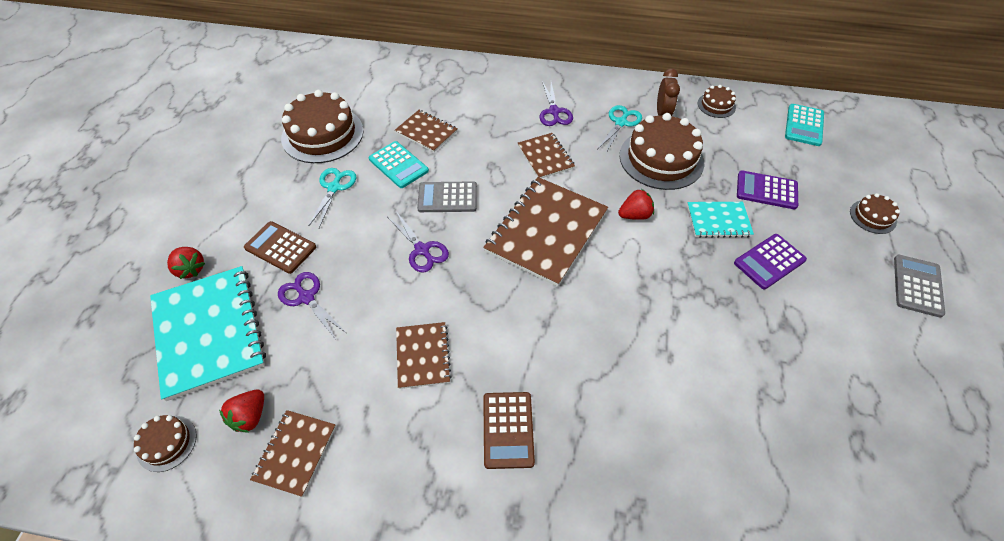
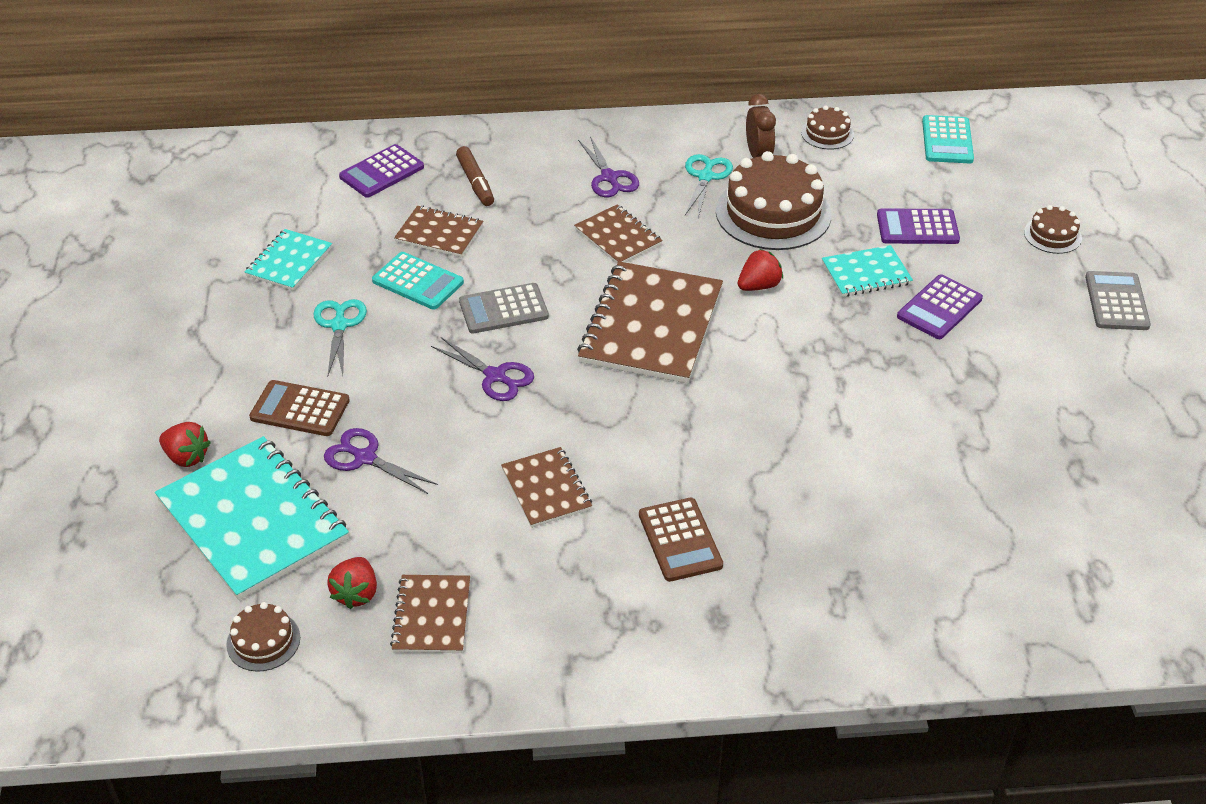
camera: 15 degrees left, 10 degrees down
brown cake [281,90,364,163] -> turquoise notebook [245,229,332,291]
none -> purple calculator [339,144,424,198]
none -> brown marker [456,146,494,206]

